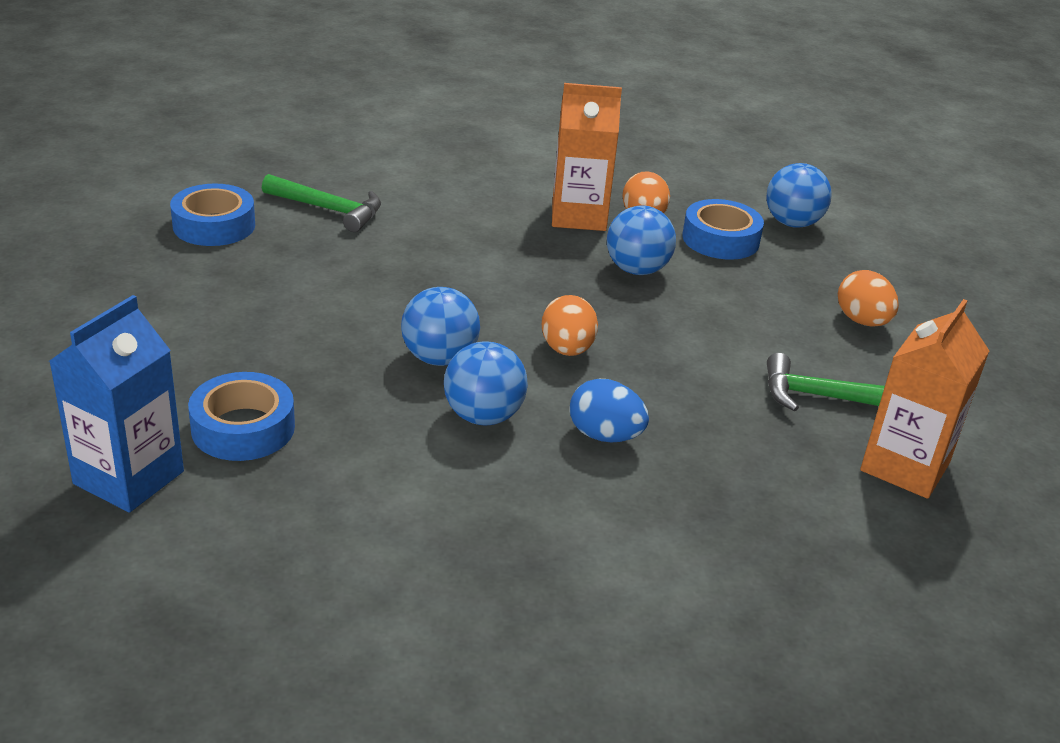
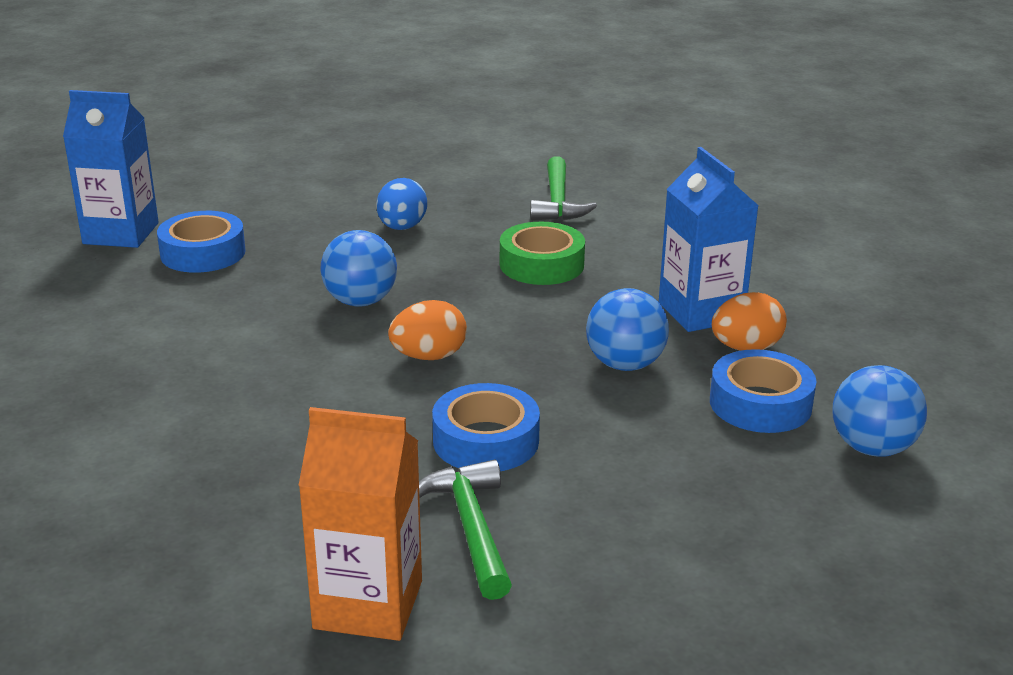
camera: 70 degrees right, 5 degrees down
blue tape [170,183,255,246] -> blue tape moved to [432,383,540,471]
blue ball [444,341,528,425] -> none
orange carton [552,83,622,231] -> blue carton [659,147,759,332]
blue egg [570,379,649,442] -> blue egg moved to [376,178,427,230]
orange egg [838,270,899,326] -> none
none -> green tape [500,222,585,285]

